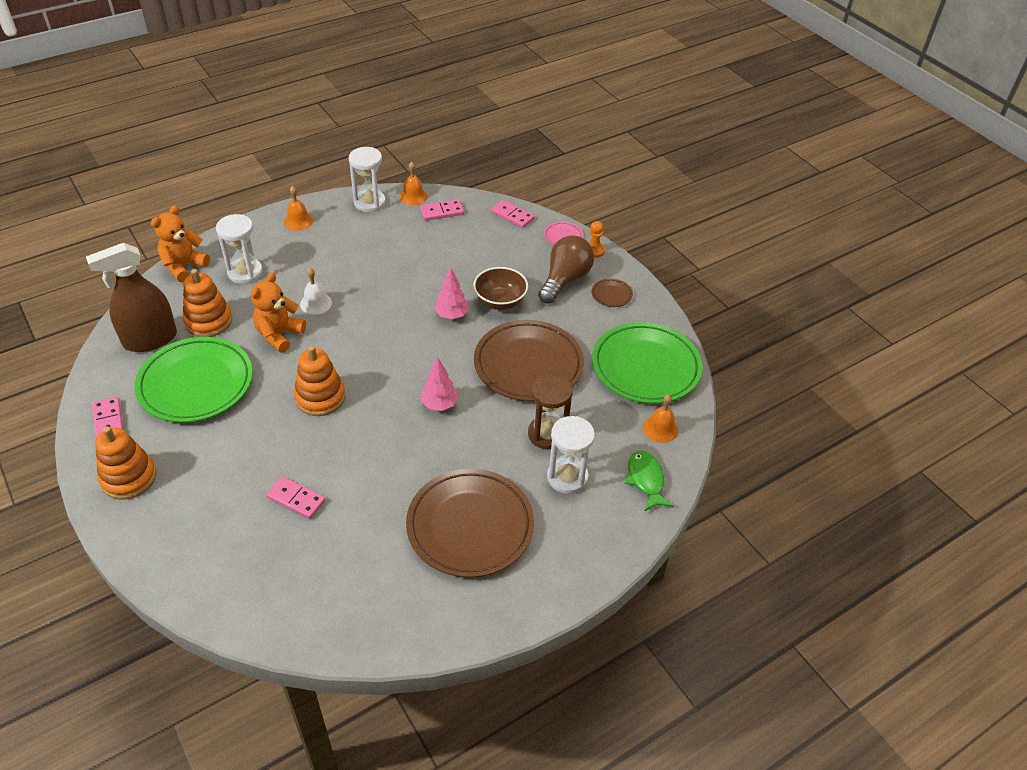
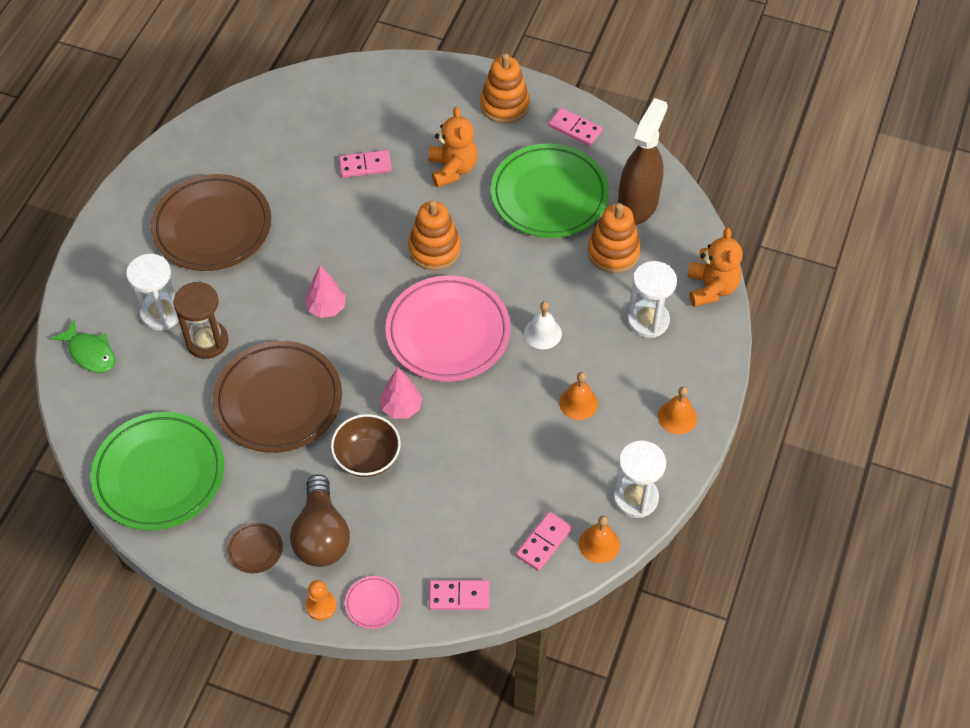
camera: 145 degrees right, 10 degrees up
orange teddy bear [251,273,306,353] -> orange teddy bear moved to [429,107,477,188]
orange bell [643,394,678,443] -> orange bell moved to [559,372,598,420]
none -> pink plate [385,276,511,381]

